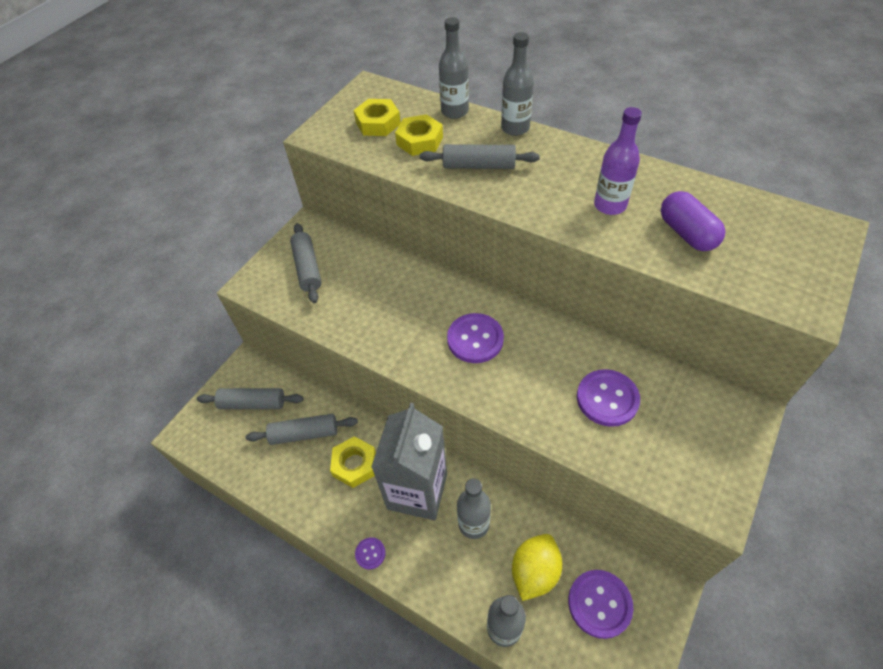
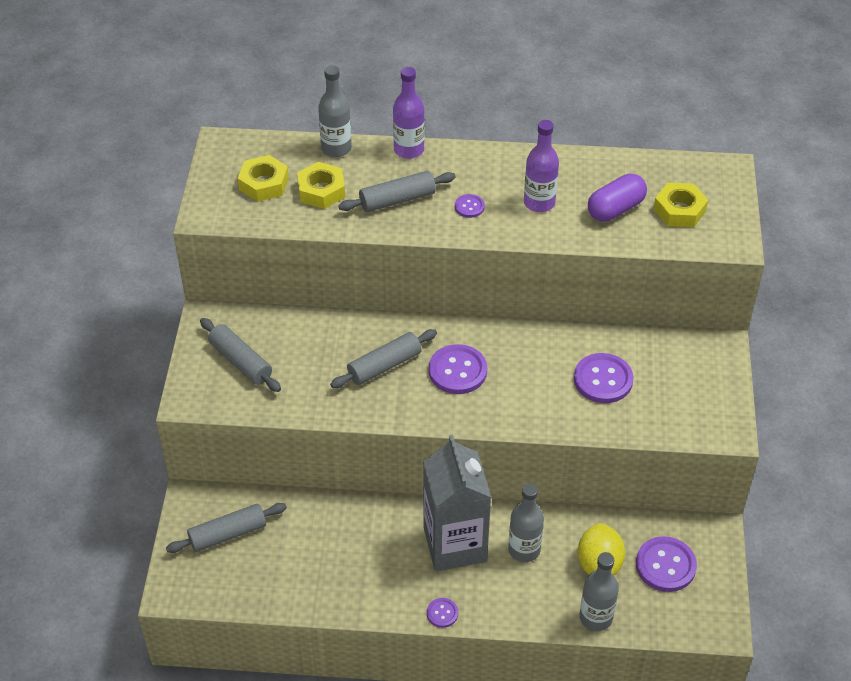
camera: 30 degrees left, 5 degrees down
grey rolling pin [246,414,358,445] -> grey rolling pin moved to [330,329,437,388]
yellow nut [330,436,376,488] -> yellow nut moved to [654,183,708,227]
grey bottle [501,32,534,136] -> purple bottle [393,67,425,159]
purple capsule [661,191,725,251] -> purple capsule turned 75 degrees counterclockwise [588,174,647,222]
none -> purple button [455,194,485,218]

